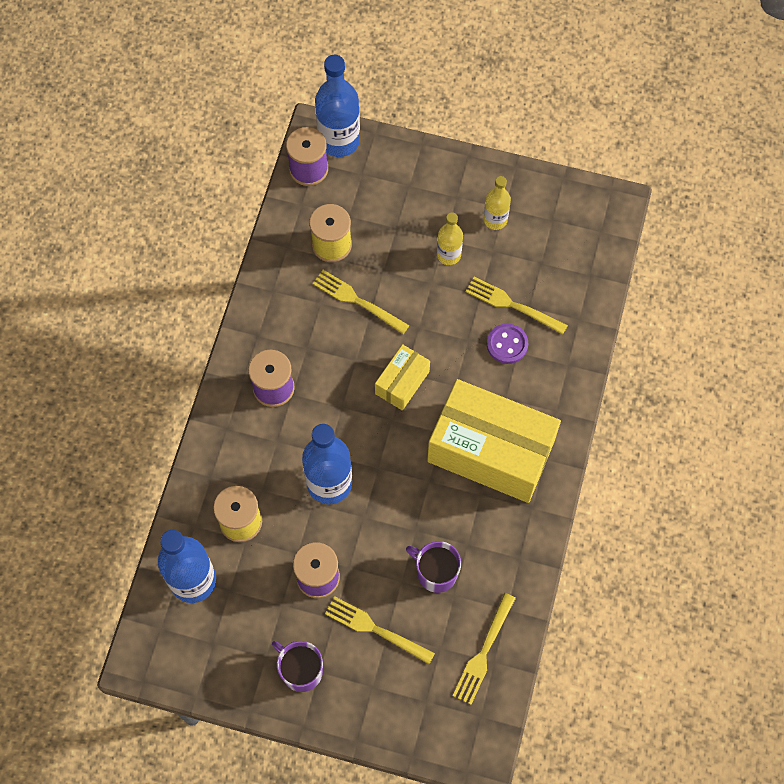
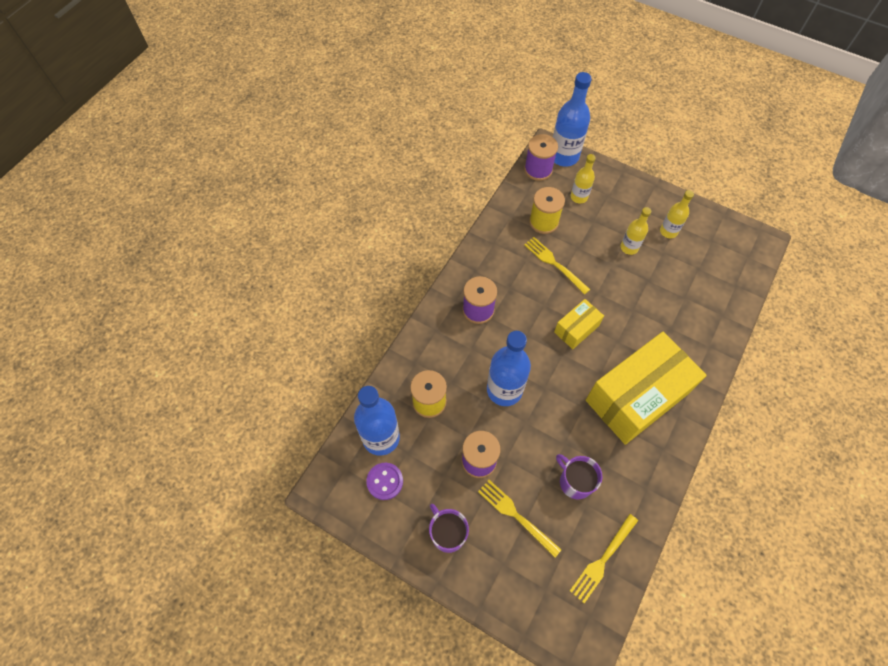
camera: 15 degrees right, 5 degrees down
yellow box [427,379,561,503] -> yellow box turned 75 degrees counterclockwise [586,332,707,445]
yellow fork [465,277,568,335] -> none
purple button [487,324,528,364] -> purple button moved to [366,463,403,500]
none -> yellow bottle [571,154,596,203]

